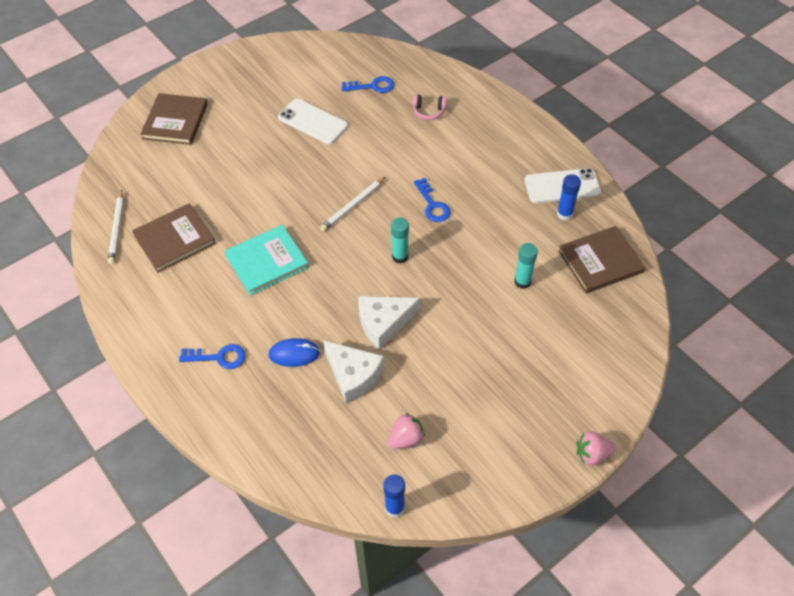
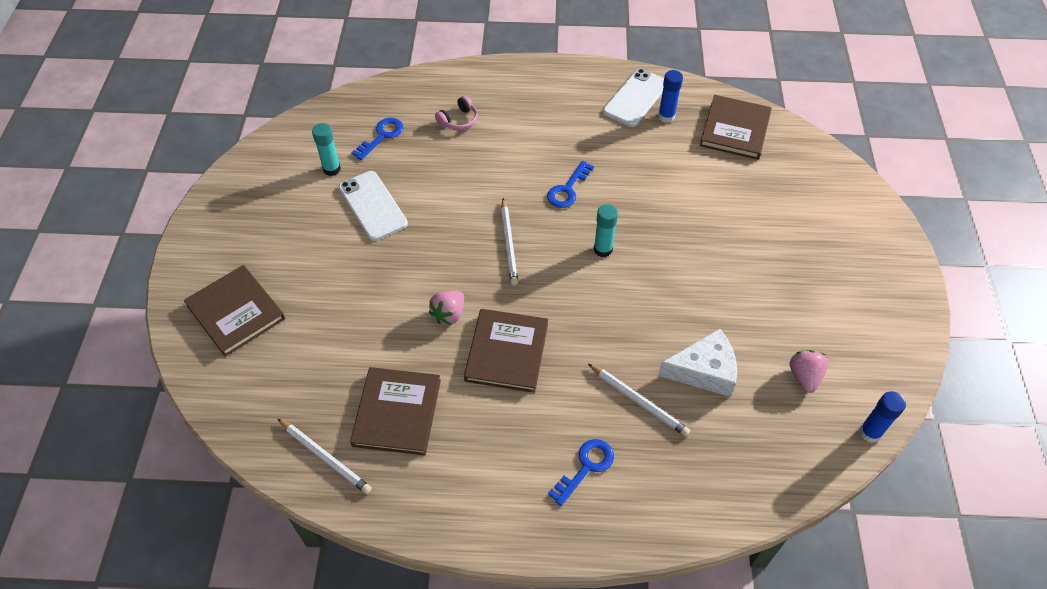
camera: 50 degrees left, 0 degrees up
turquoise book [224,225,309,295] -> brown book [464,309,548,393]
blue mouse [269,338,320,367] -> white pencil [588,364,690,437]
white phone [278,99,348,144] -> white phone turned 75 degrees clockwise [339,171,408,241]
white cheese [358,296,420,350] -> none
blue key [414,178,451,222] -> blue key turned 105 degrees clockwise [547,161,594,208]
turquoise glue stick [514,243,538,289] -> turquoise glue stick moved to [312,123,341,176]
pink strawberry [577,431,616,465] -> pink strawberry moved to [429,290,464,325]

